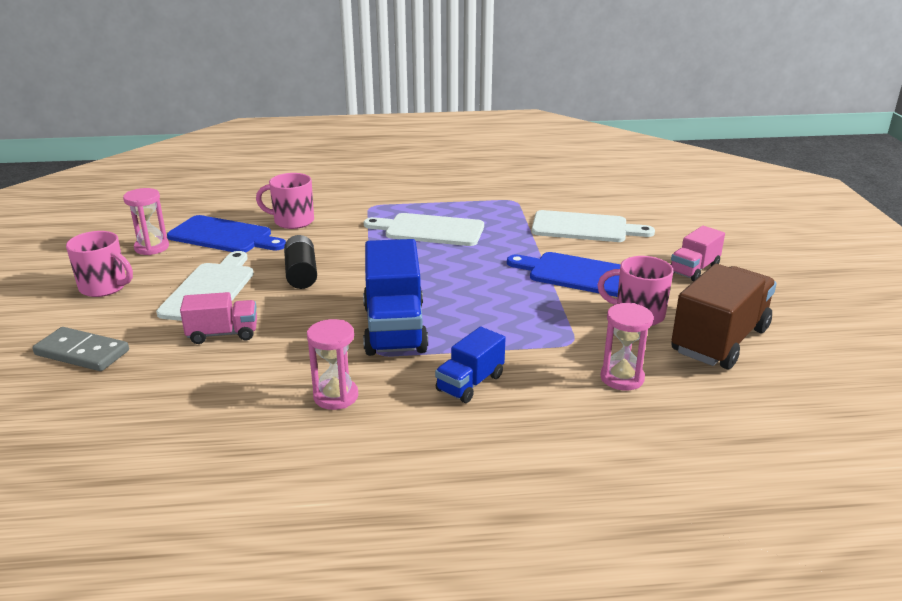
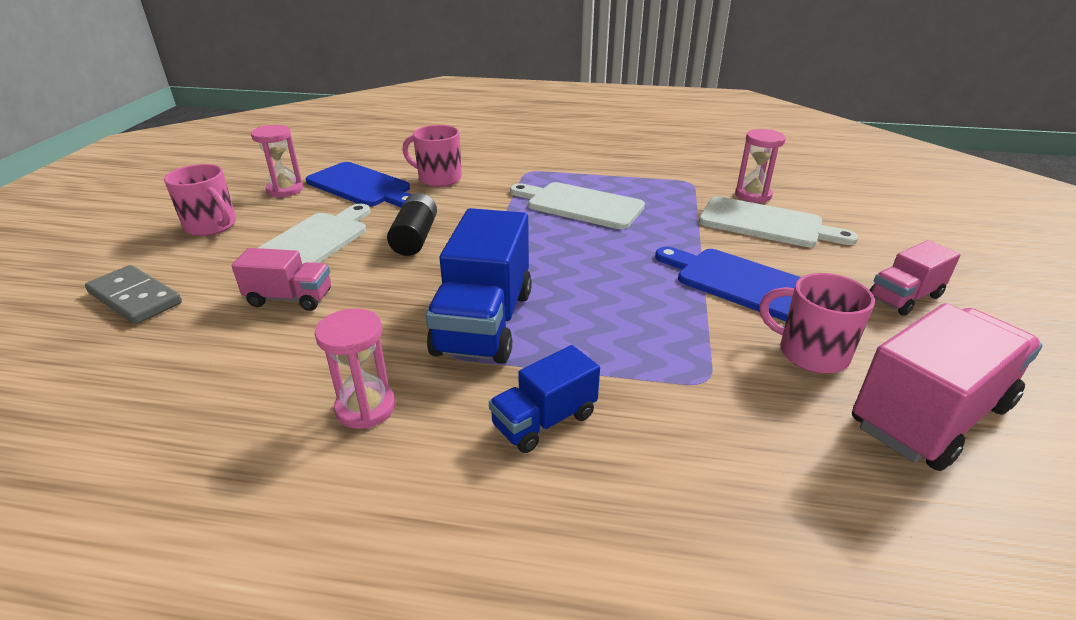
camera: 15 degrees right, 5 degrees up
pink hourglass [600,303,653,391] -> pink hourglass moved to [735,129,786,203]
brown truck [671,264,777,369] -> pink truck [852,303,1042,471]

